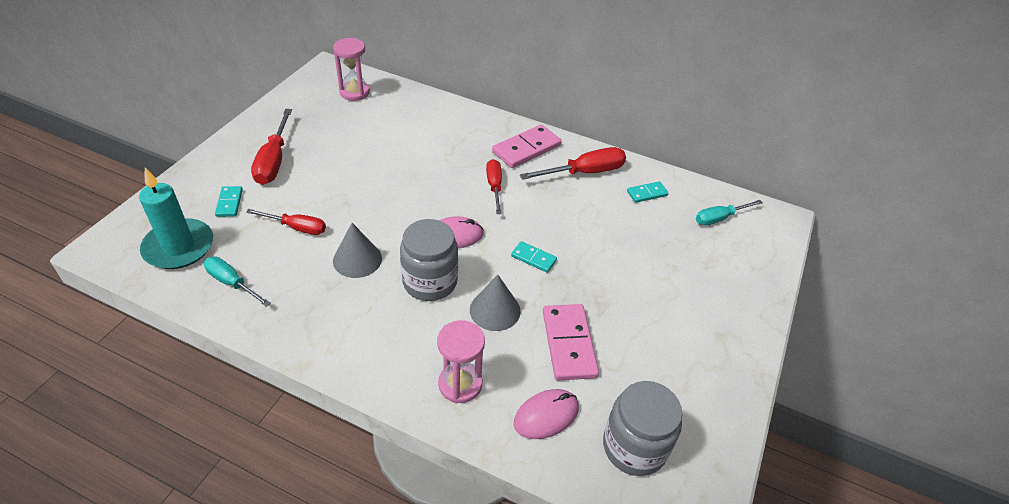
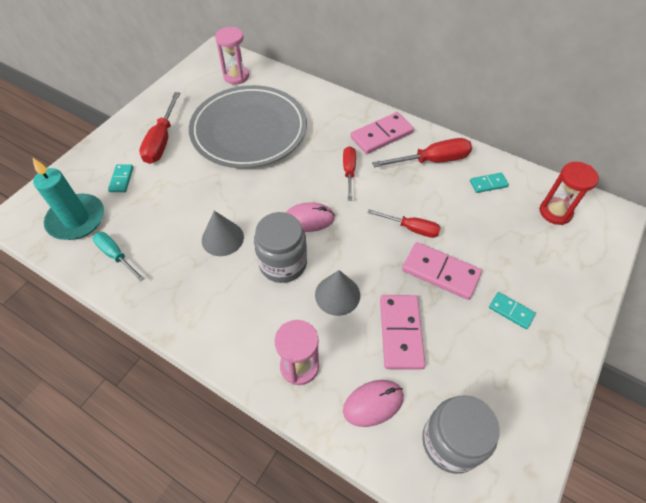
camera: 10 degrees right, 10 degrees up
red screwdriver [246,209,326,235] -> red screwdriver moved to [367,209,441,238]
turquoise domino [511,241,557,273] -> turquoise domino moved to [489,292,536,329]
turquoise screwdriver [696,200,763,226] -> red hourglass [539,162,599,225]
none -> grey plate [189,85,307,168]
none -> pink domino [402,242,482,300]

